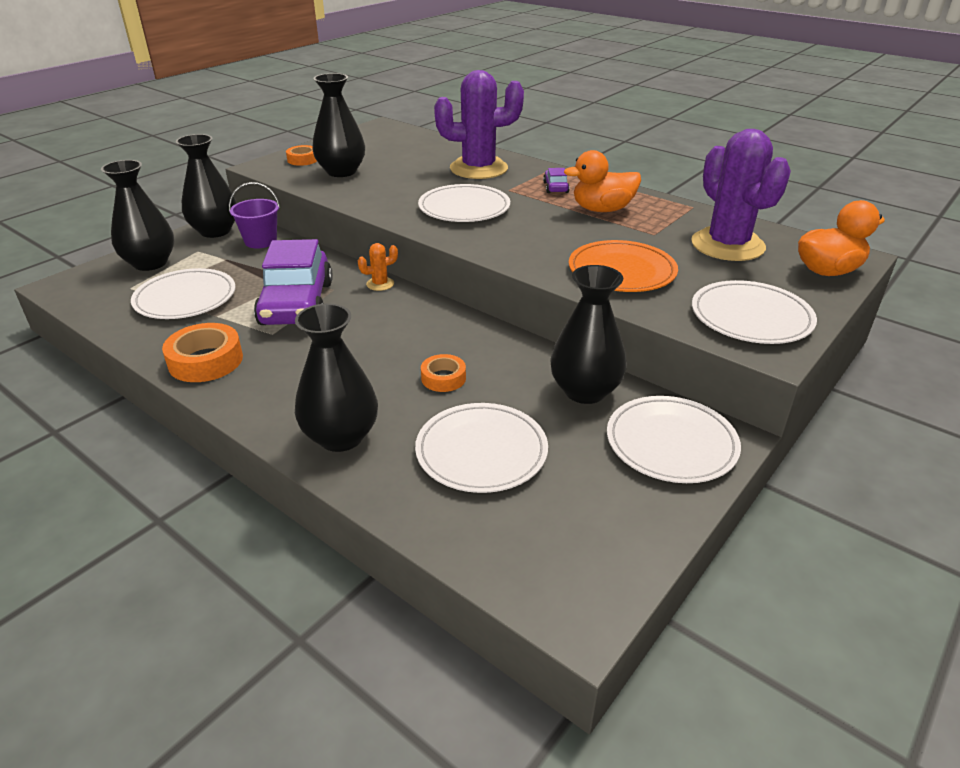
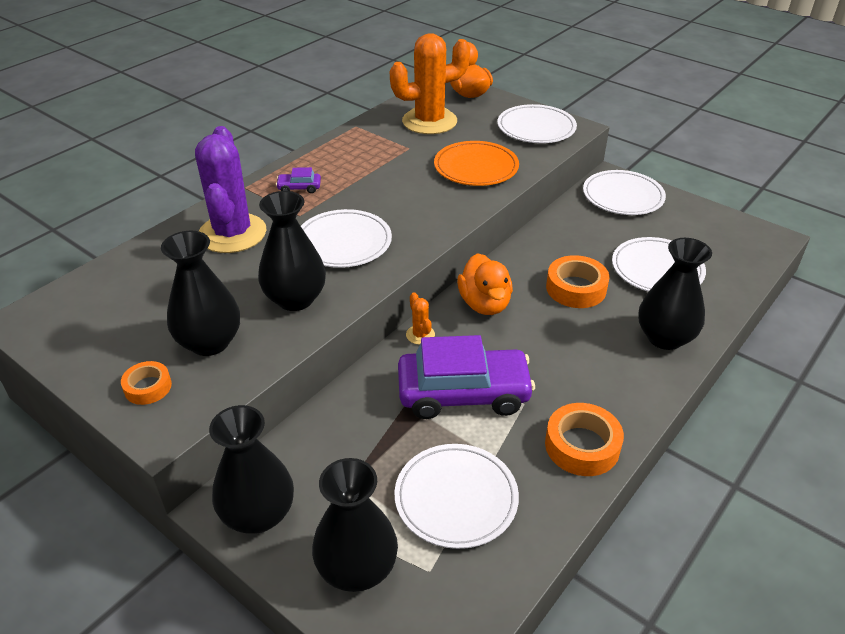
camera: 90 degrees left, 5 degrees up
purple bucket [229,182,280,248] -> none
orange tape [421,354,466,392] -> orange tape [546,255,609,308], size x1.66
black vase [550,265,627,404] -> black vase moved to [258,191,326,311]
orange duck [564,150,641,212] -> orange duck moved to [457,253,513,315]
purple cactus [691,129,791,261] -> orange cactus [390,33,470,134]

